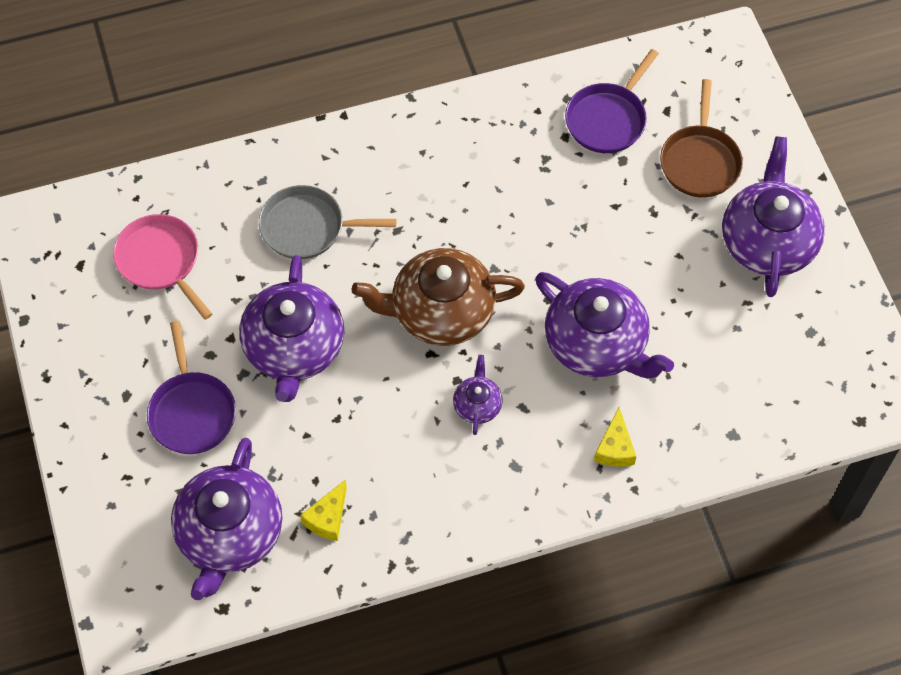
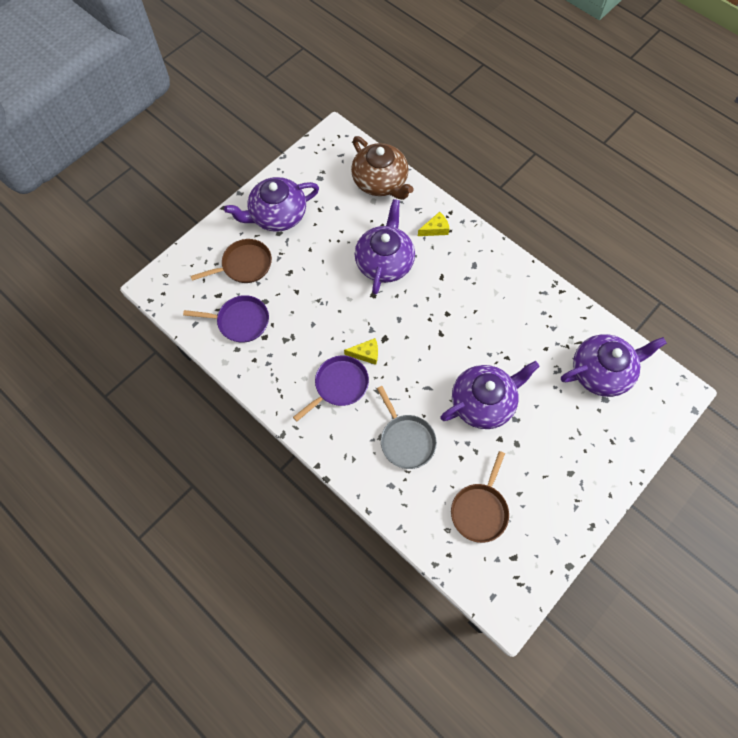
camera: 120 degrees left, 5 degrees up
pink pan [113,214,212,320] -> brown pan [451,451,509,543]
purple pan [147,321,236,454] -> purple pan moved to [293,356,369,421]
yellow cheese [300,479,347,541] -> yellow cheese moved to [344,338,378,365]
brown teapot [352,248,525,346] -> brown teapot moved to [351,136,414,200]
purple teapot [453,355,503,435] -> none

